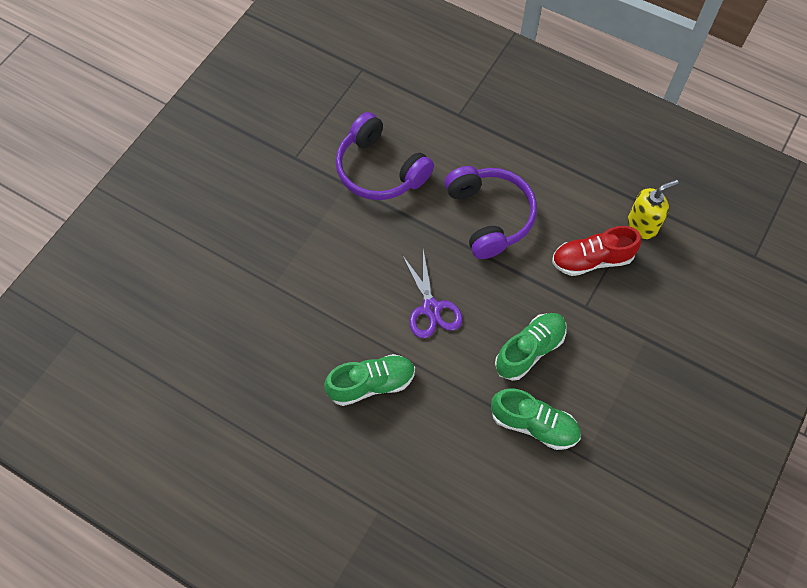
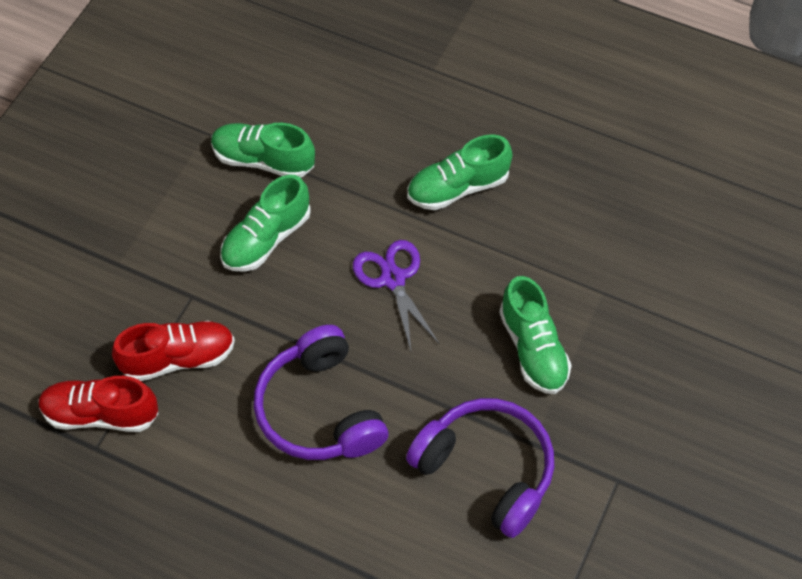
camera: 175 degrees right, 5 degrees down
yellow soap dispenser [628,180,679,239] -> red shoe [38,376,159,432]
none -> green shoe [499,276,572,394]

